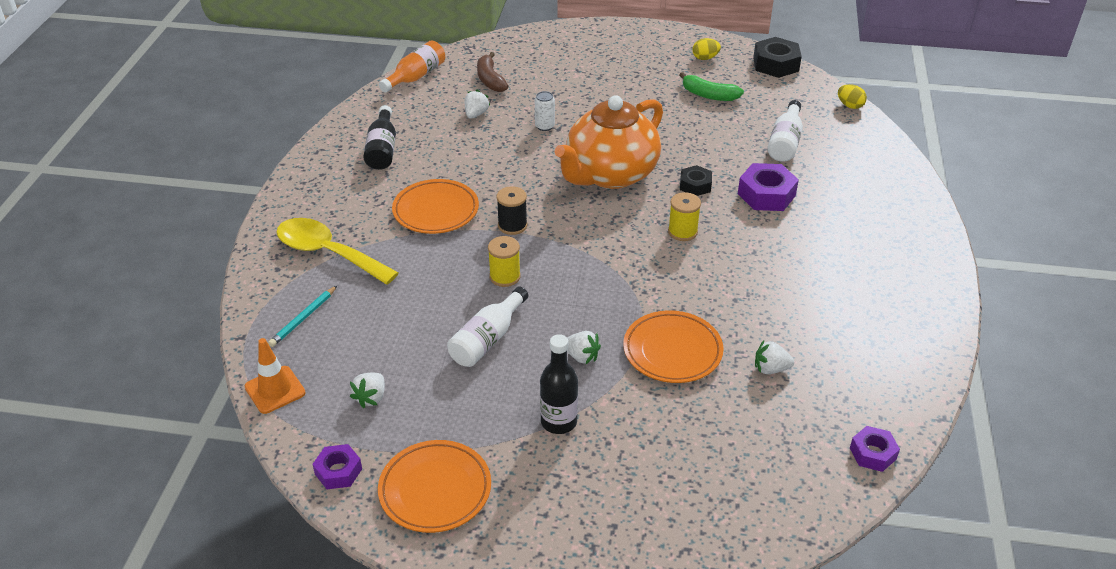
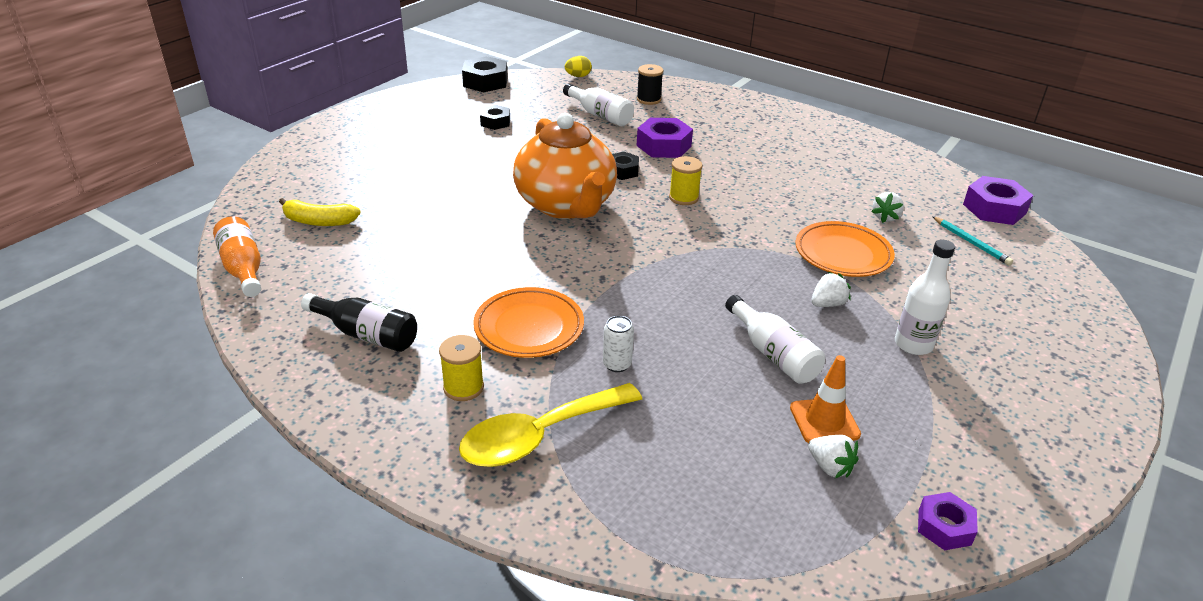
camera: 65 degrees left, 5 degrees down
orange traffic cone [245,338,306,414] -> orange traffic cone moved to [790,355,861,443]
turquoise pencil [268,286,337,347] -> turquoise pencil moved to [932,216,1013,265]
orange plate [378,440,491,533] -> none
white strawberry [465,90,490,118] -> none
brown banana [477,52,508,92] -> yellow banana [279,198,361,226]
yellow spool [488,236,521,287] -> yellow spool moved to [439,335,484,401]
black spool [496,186,527,235] -> black spool moved to [637,64,663,105]
white can [535,91,555,131] -> white can moved to [603,316,634,372]
black bottle [540,334,578,434] -> white bottle [895,240,955,355]
green banana [680,72,744,101] -> black nut [480,105,510,130]
yellow egg [692,38,721,60] -> none
purple nut [850,426,900,472] -> purple nut [963,176,1033,225], size x1.62

